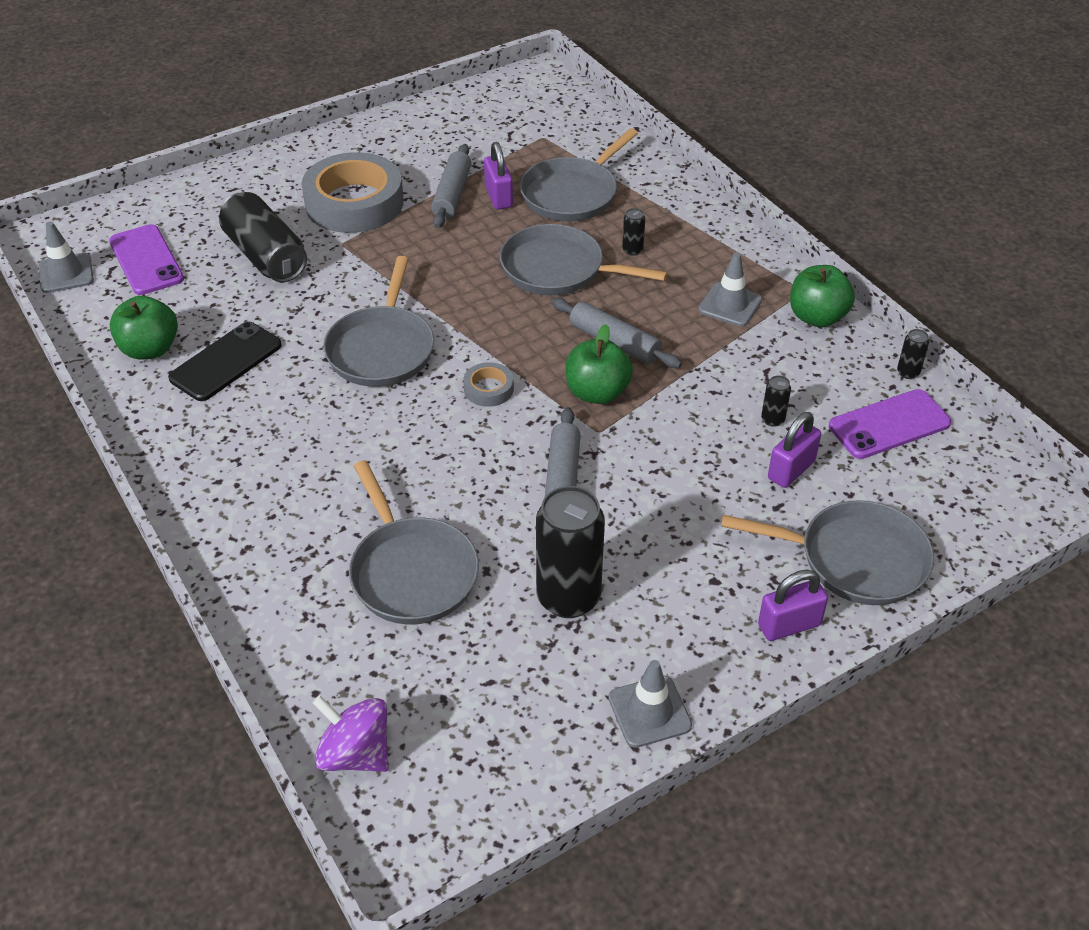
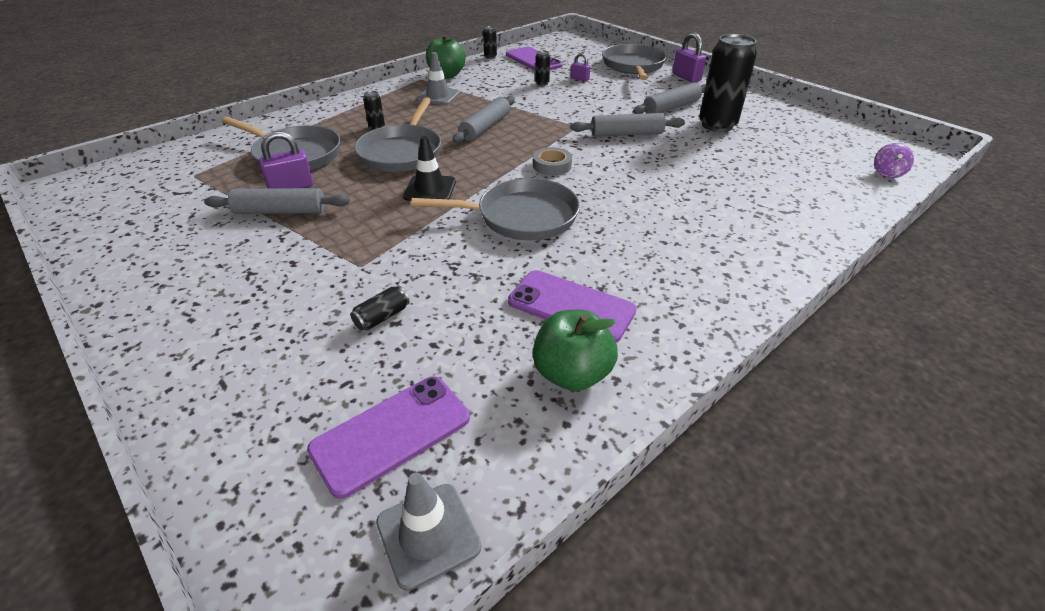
camera: 100 degrees left, 5 degrees down
black phone [168,321,282,401] -> purple phone [508,270,637,343]
black can [219,192,307,282] -> black can [350,285,410,331], size x0.42
grey tape [301,152,404,233] -> none
purple spinning top [313,695,389,772] -> purple spinning top [874,143,914,178], size x0.61
grey pan [349,460,479,625] -> none
green apple [565,324,633,404] -> none
grey traffic cone [608,660,692,748] -> none
purple padlock [768,412,821,488] -> purple padlock [571,53,590,81], size x0.59
none -> black traffic cone [403,136,456,201]
none -> grey rolling pin [633,82,706,114]

